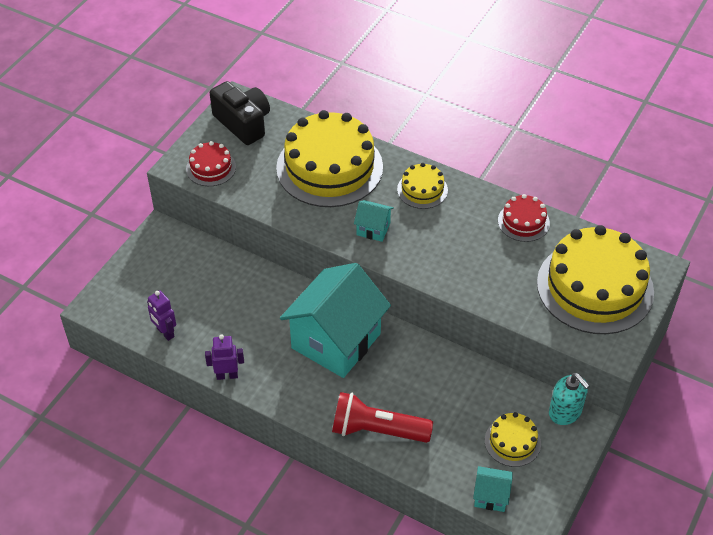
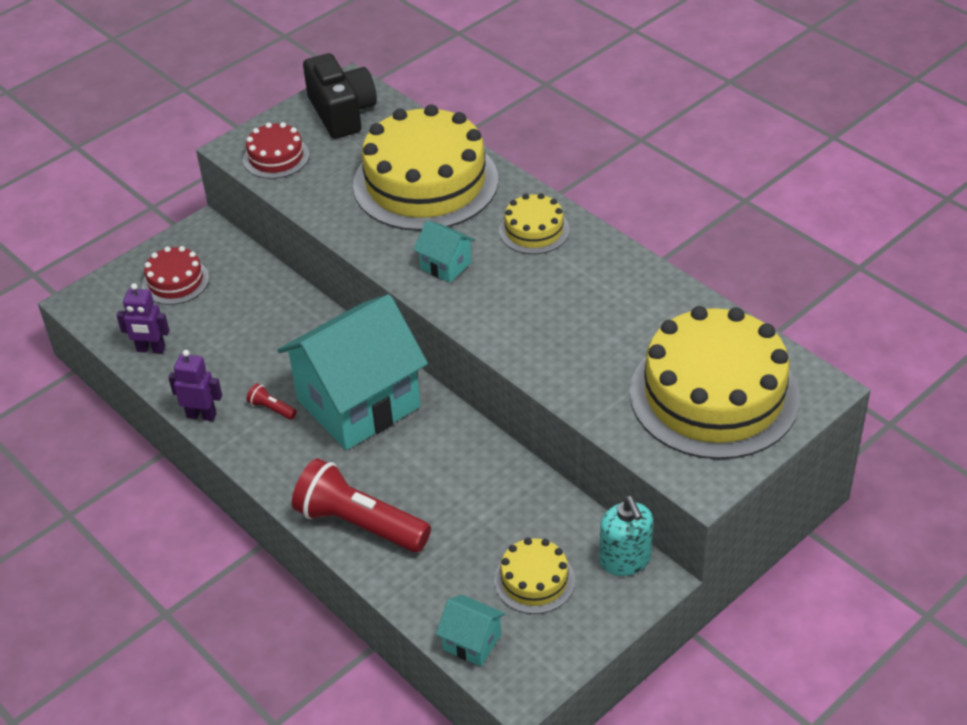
camera: 20 degrees right, 5 degrees down
purple robot [147,290,176,341] -> purple robot turned 60 degrees counterclockwise [116,283,169,354]
red cake [498,194,550,242] -> red cake moved to [142,246,209,305]
none -> red flashlight [247,383,297,420]

